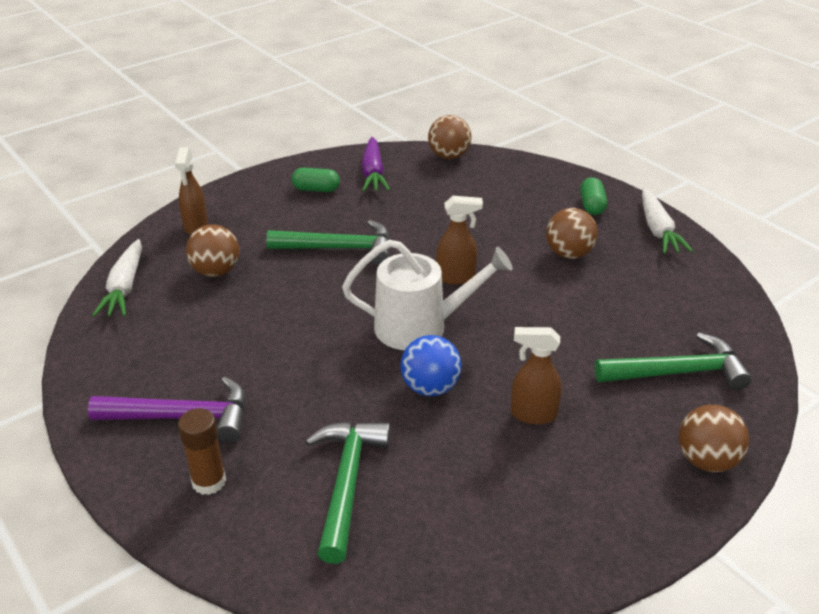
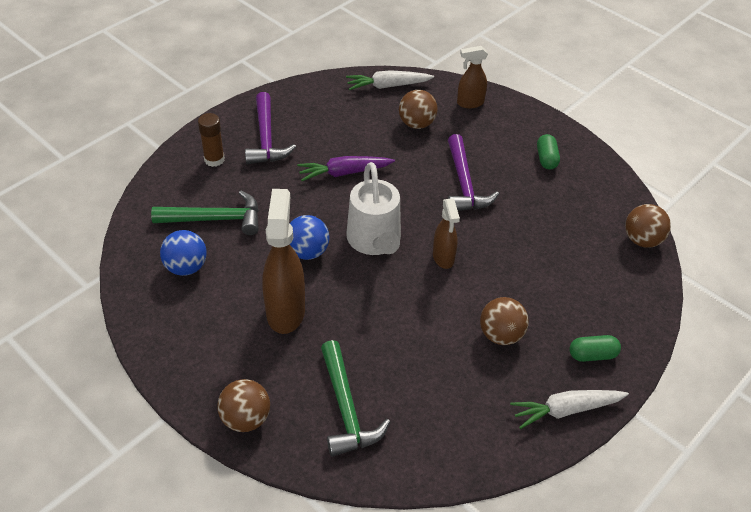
camera: 80 degrees right, 10 degrees up
green hammer [266,220,390,265] -> purple hammer [448,134,499,211]
purple carrot [362,137,390,192] -> purple carrot moved to [297,156,395,181]
brown spray bottle [511,327,562,425] -> brown spray bottle [262,189,305,334], size x1.72
none -> blue ball [160,230,207,276]

